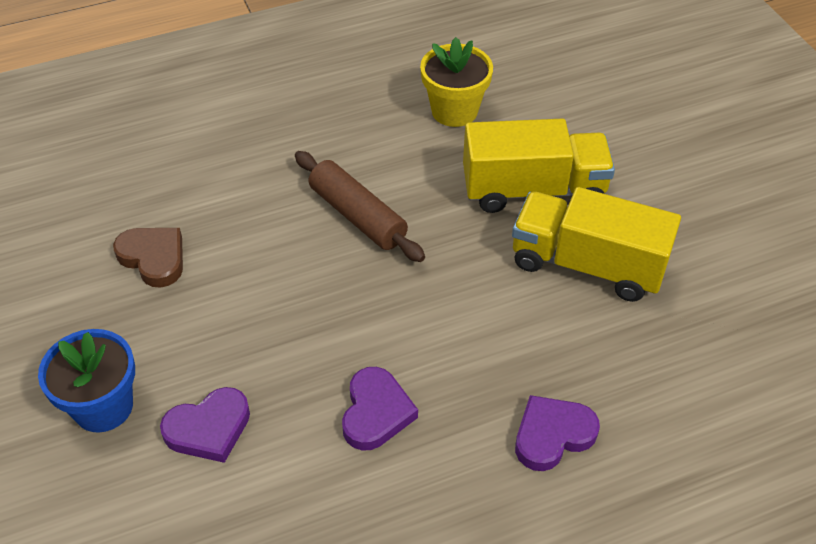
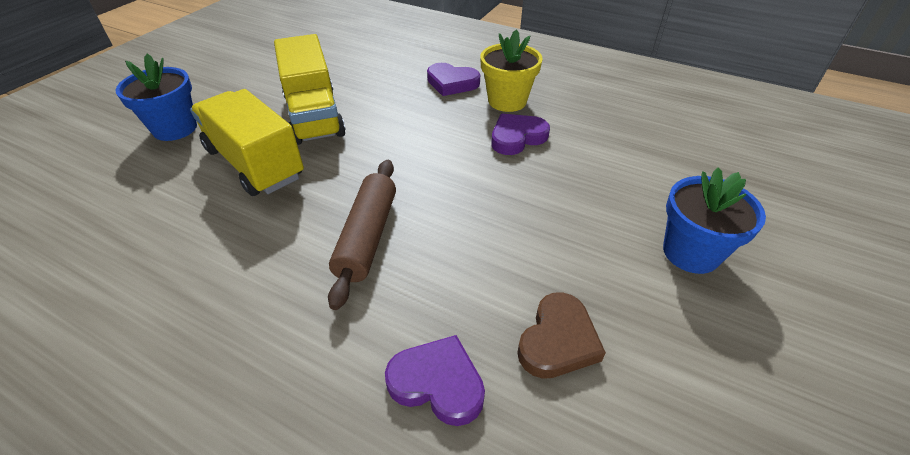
camera: 130 degrees left, 5 degrees down
brown heart [113,228,183,288] -> brown heart turned 150 degrees counterclockwise [517,292,606,379]
purple heart [160,387,250,463] -> purple heart moved to [385,335,485,426]
yellow flower pot [420,37,493,127] -> yellow flower pot moved to [480,29,543,112]
none -> blue flower pot [115,53,197,141]

